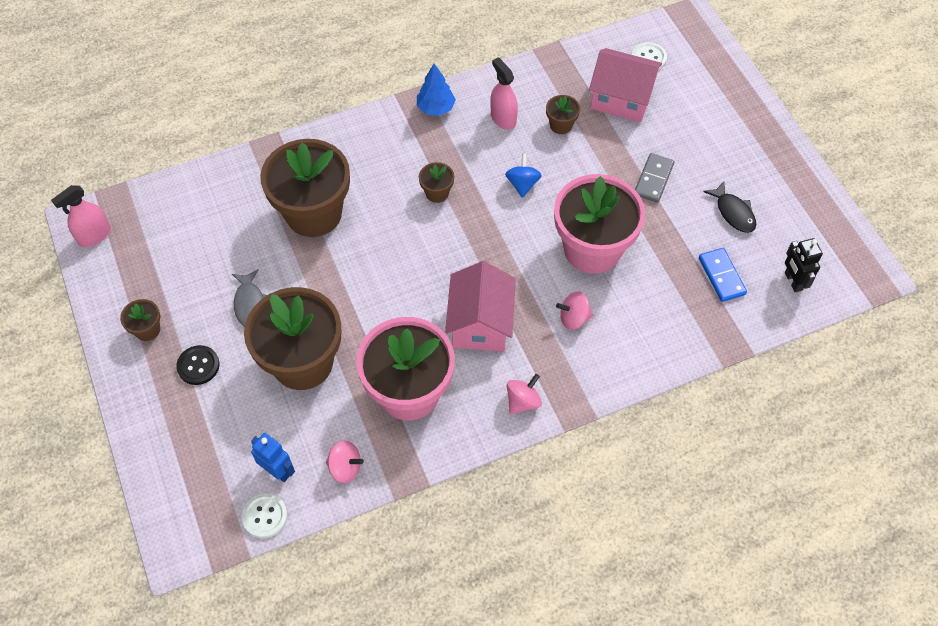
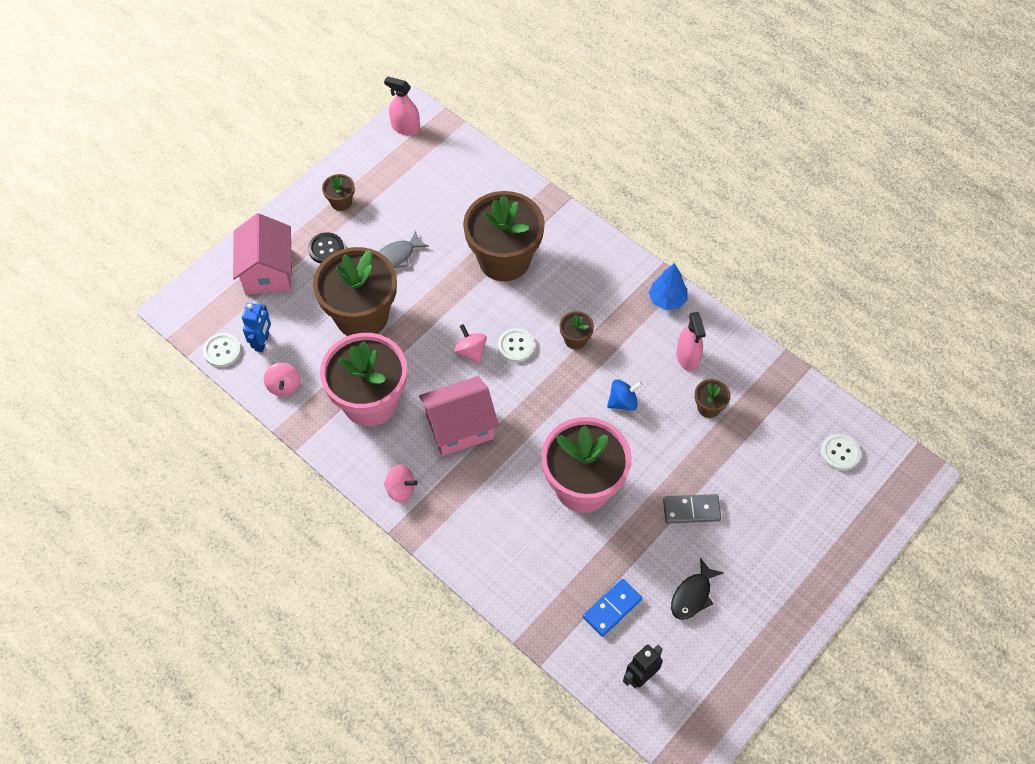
camera: 65 degrees right, 0 degrees up
pink spray bottle [491,57,518,130] -> pink spray bottle turned 135 degrees clockwise [676,312,706,371]
pink spinning top [556,291,593,330] -> pink spinning top moved to [454,324,487,364]
pink house [589,48,662,122] -> pink house moved to [233,213,292,294]
none -> white button [498,328,535,362]

